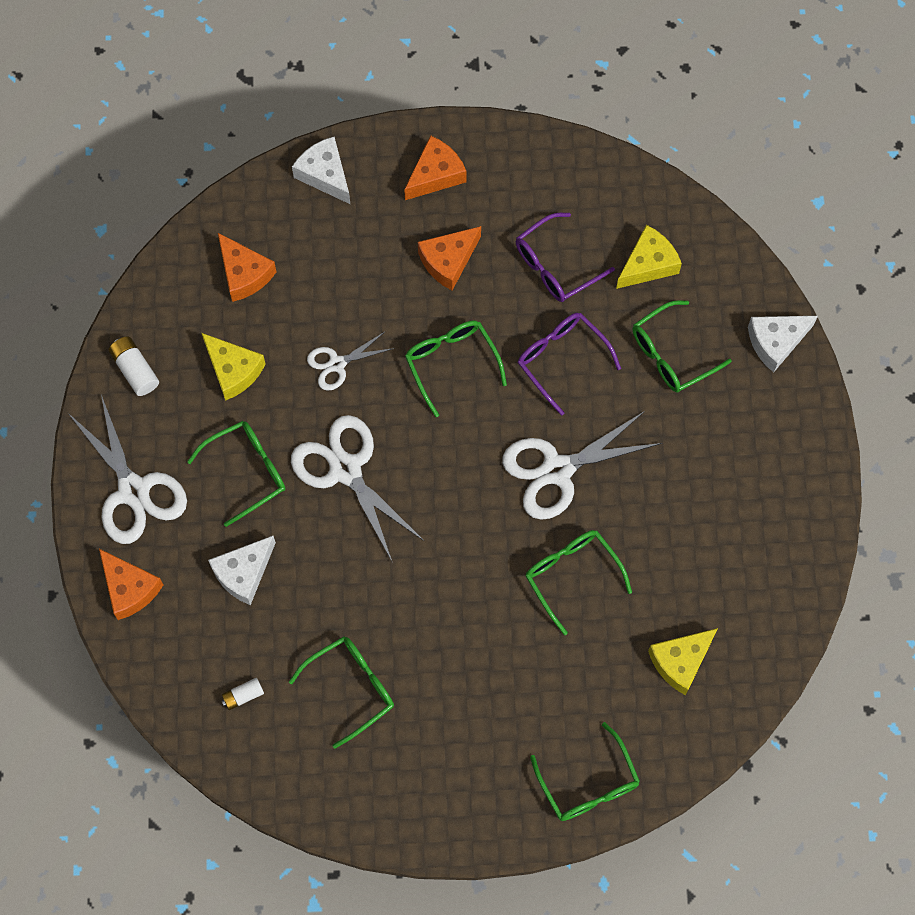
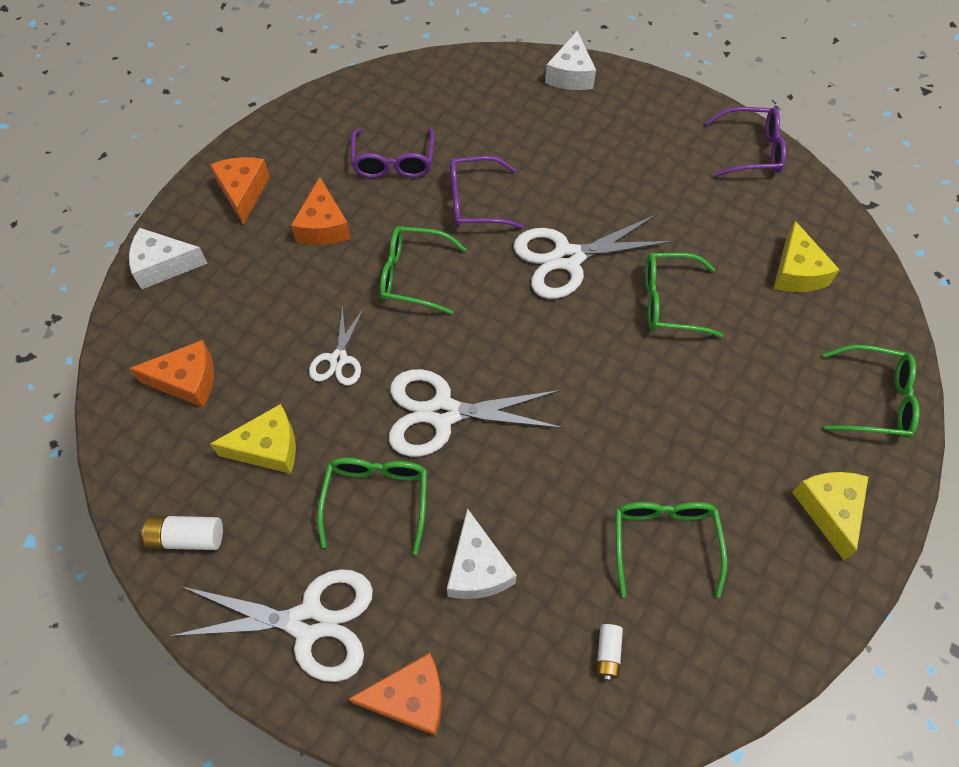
camera: 55 degrees left, 10 degrees down
white scissors [502,411,662,520] -> white scissors turned 60 degrees clockwise [513,214,673,299]
yellow cheese [616,225,682,289] -> yellow cheese moved to [792,472,868,560]
green glasses [632,300,732,392] -> none
none -> purple glasses [705,107,786,177]

